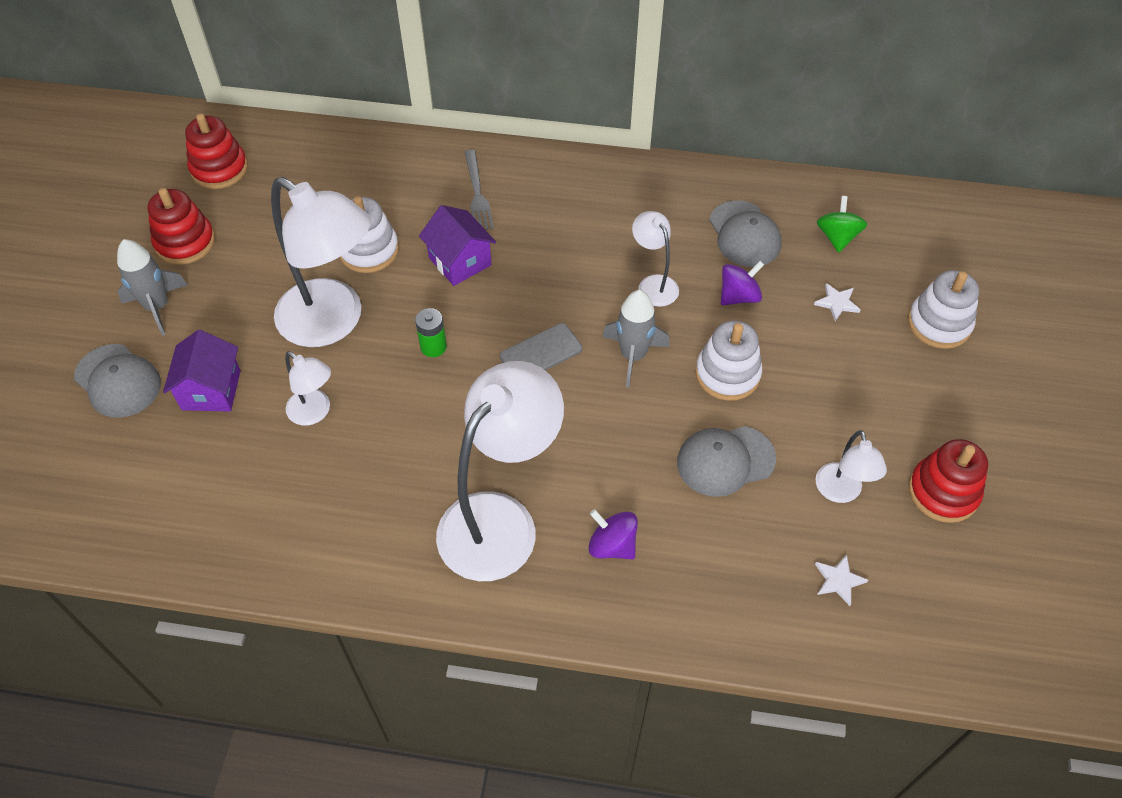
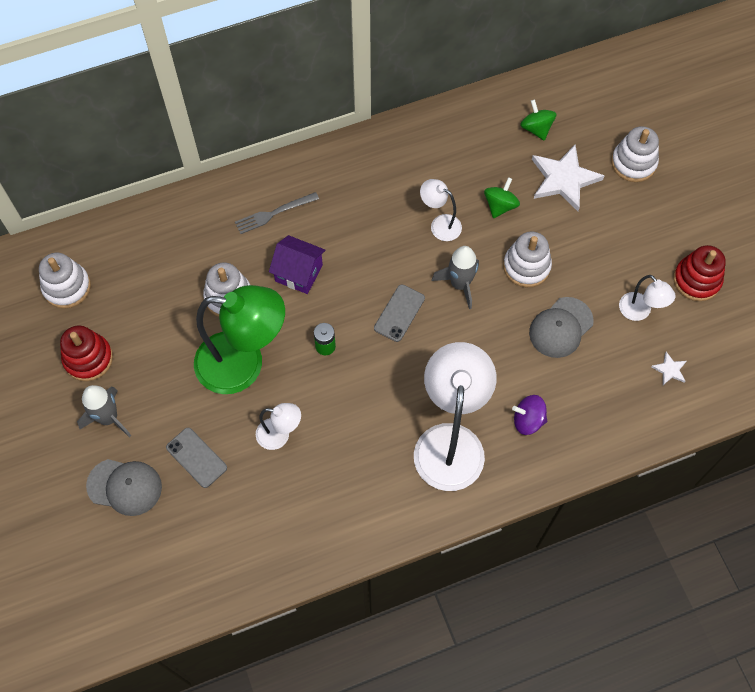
camera: 30 degrees left, 10 degrees up
purple house [163,330,241,411] -> grey phone [166,428,227,488]
red stacking toy [185,113,248,189] -> white stacking toy [39,253,91,308]
white lamp [271,177,371,347] -> green lamp [194,285,285,394]
grey fork [465,150,494,230] -> grey fork turned 105 degrees clockwise [235,192,319,234]
grey cap [709,200,782,267] -> none
purple spinning top [721,261,764,305] -> green spinning top [484,177,520,218]
white star [814,283,860,321] -> white star [532,144,604,211], size x2.21

